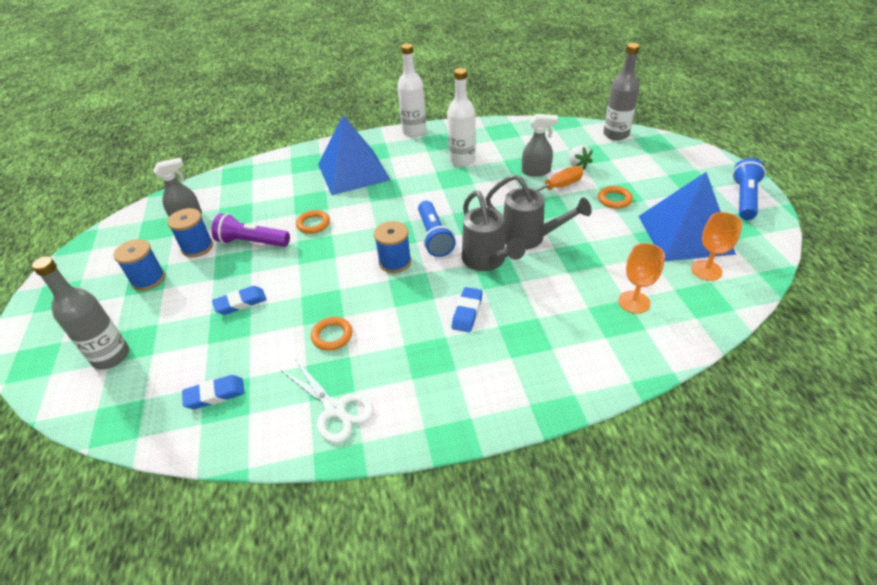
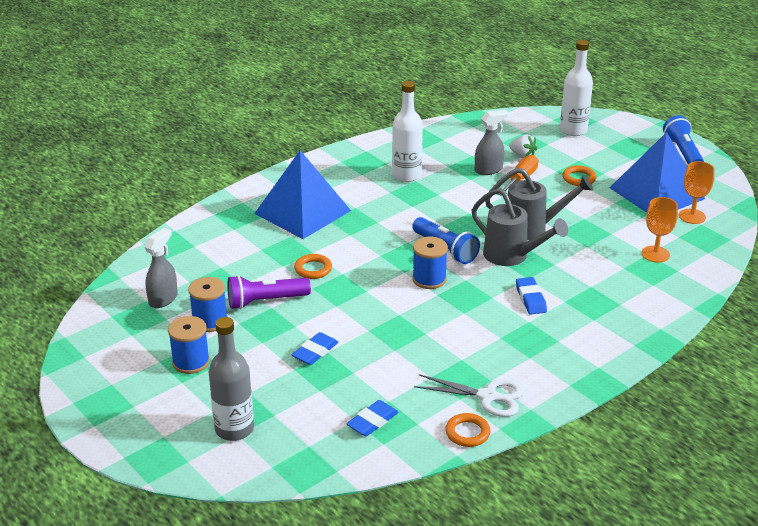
camera: 30 degrees left, 10 degrees down
orange ring [311,317,353,351] -> orange ring moved to [445,413,490,447]
white bottle [397,44,426,137] -> white bottle moved to [560,40,593,136]
grey bottle [603,43,640,140] -> none

